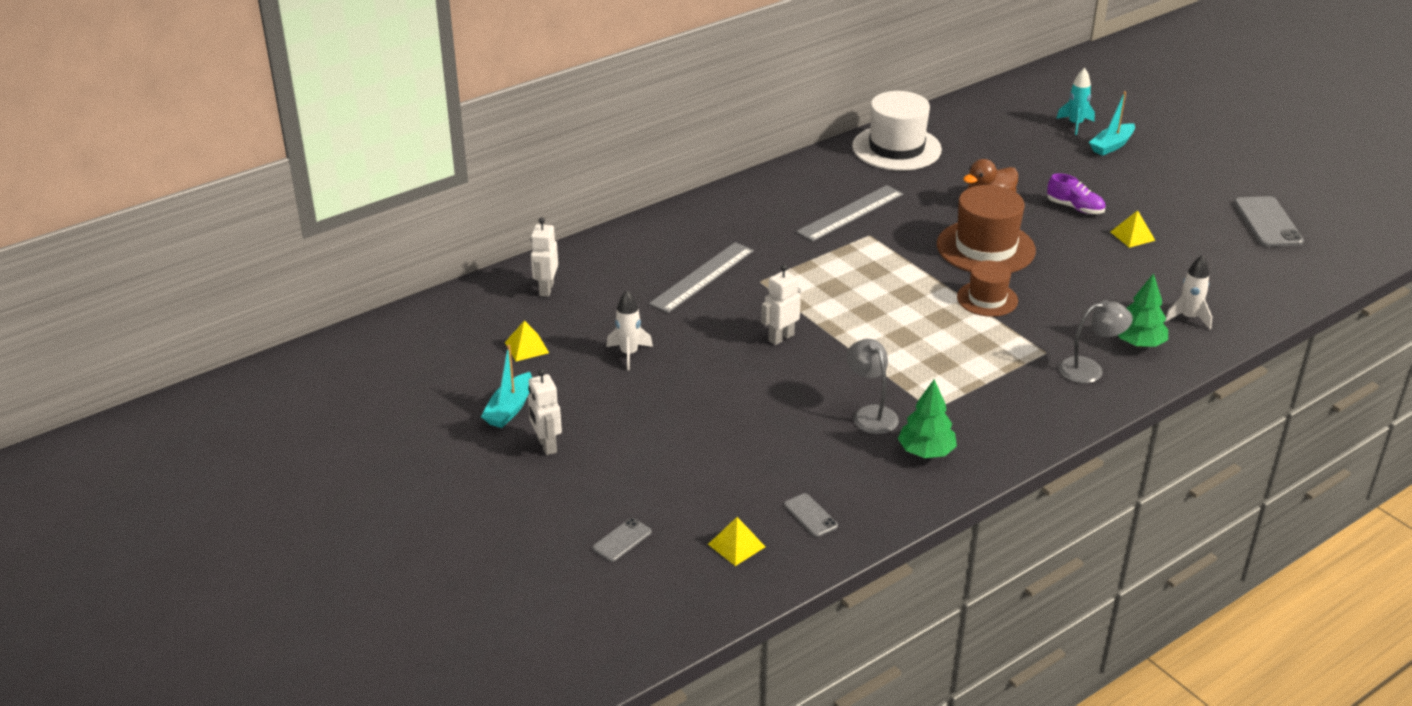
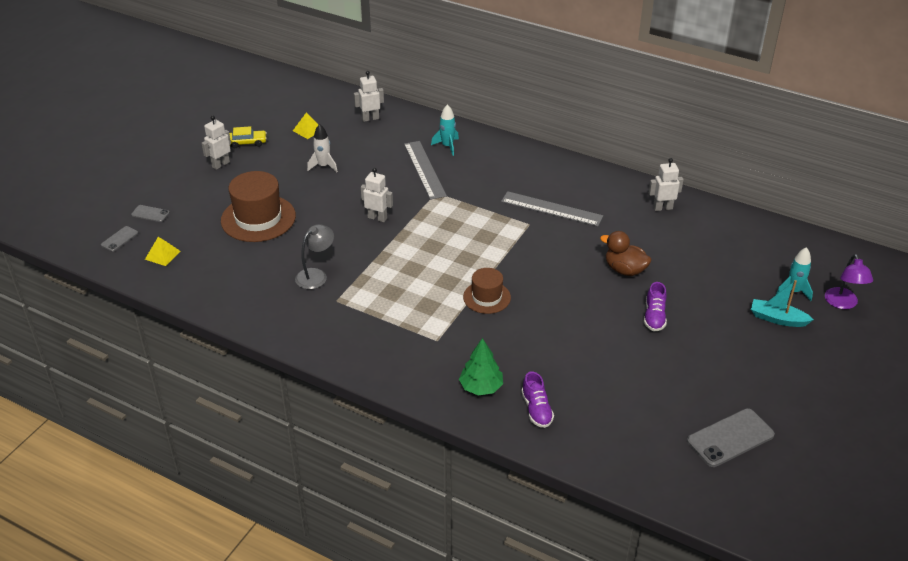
camera: 65 degrees right, 5 degrees up
turquoise boat [481,345,532,428] -> yellow car [229,126,267,148]
grey ruler [649,242,754,313] -> grey ruler turned 60 degrees clockwise [404,141,447,200]
grey phone [784,493,838,537] -> grey phone moved to [101,226,138,252]
white hat [852,91,942,171] -> white robot [649,158,684,211]
green tree [898,379,957,458] -> none
brown hat [937,185,1036,273] -> brown hat moved to [221,171,296,242]
grey lamp [1059,300,1133,383] -> none
yellow pyramid [1111,210,1156,248] -> none
white rocket [1165,255,1212,329] -> purple shoe [521,371,554,428]
none -> turquoise rocket [431,104,459,156]
none -> purple lamp [825,254,873,309]

